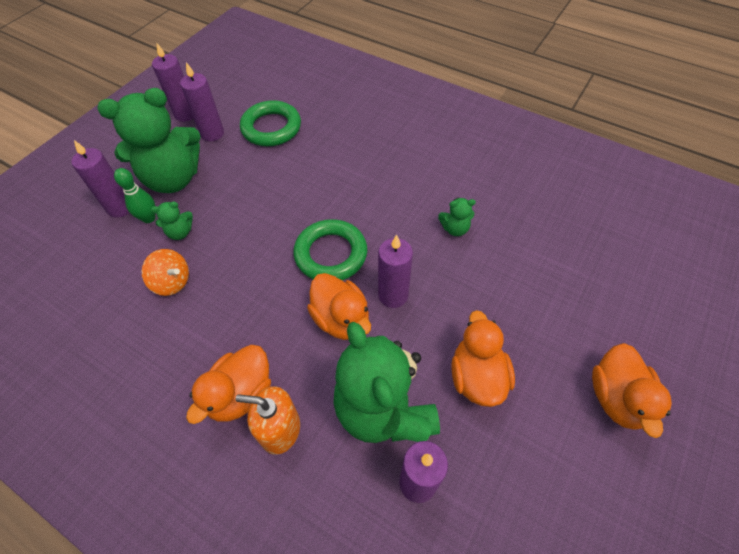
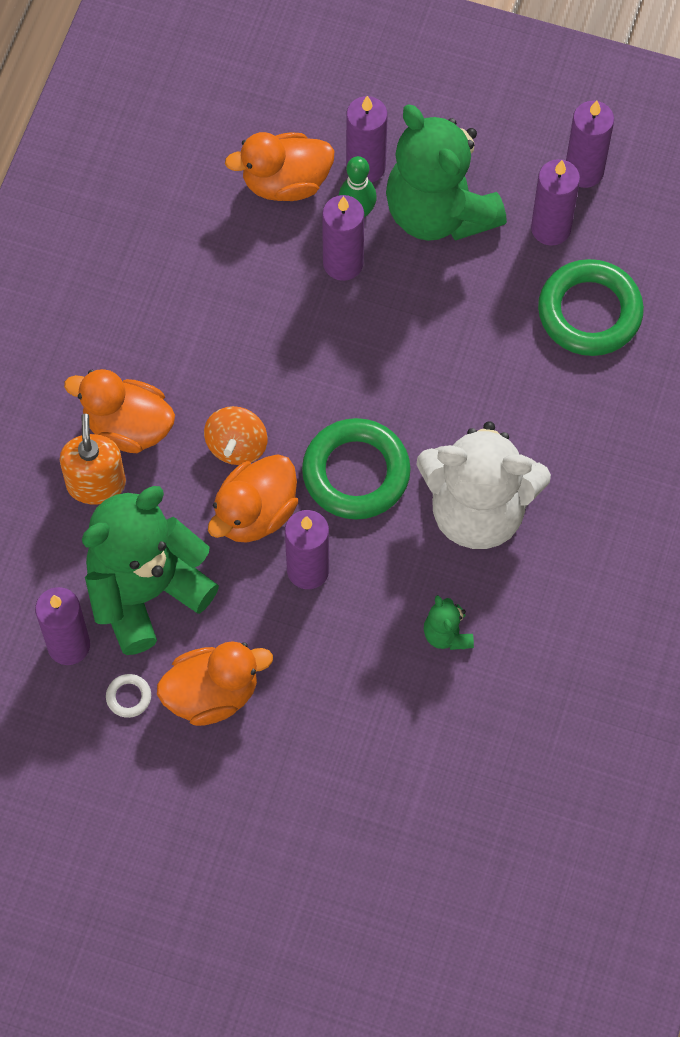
camera: 75 degrees right, 10 degrees up
orange spinning top [142,249,189,296] -> orange spinning top moved to [204,406,268,465]
green teddy bear [151,202,193,240] -> purple candle [322,195,364,281]
orange duck [592,343,672,438] -> orange duck moved to [225,132,334,201]
none -> white ring [106,674,151,718]
none -> white teddy bear [416,421,551,549]

